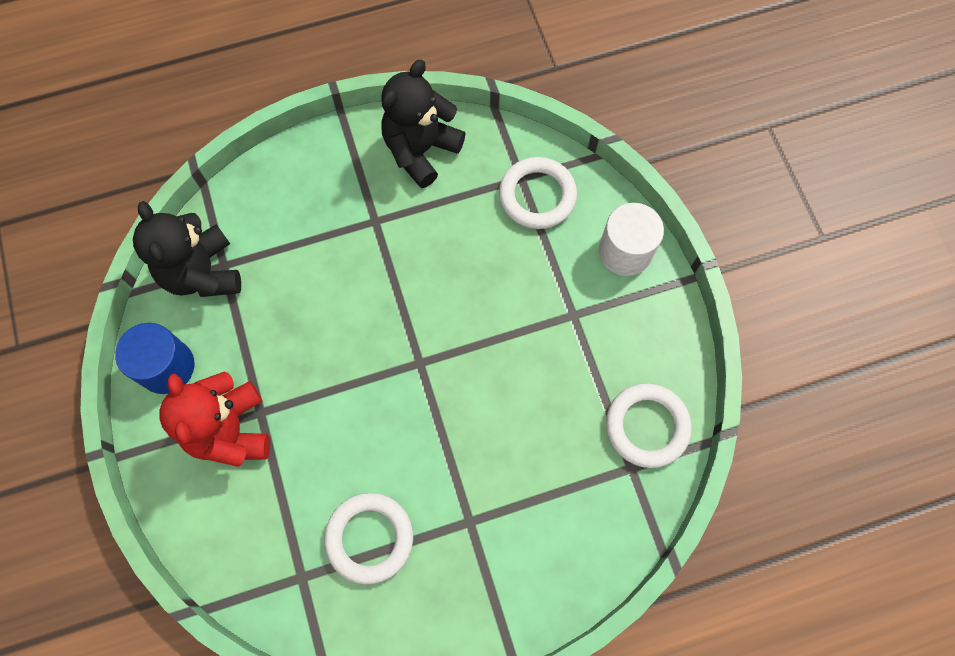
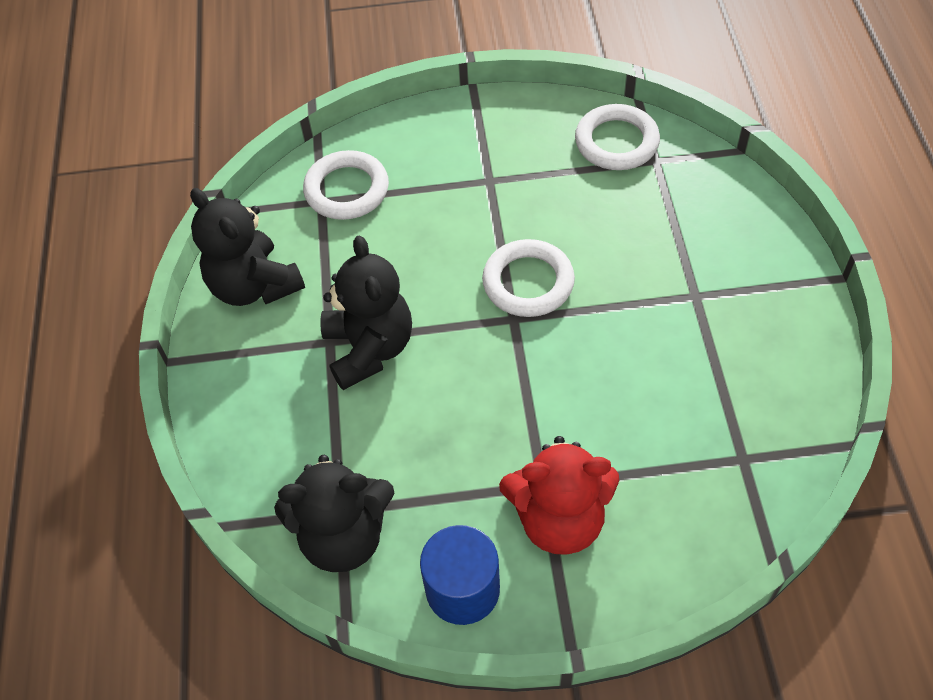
camera: 75 degrees left, 15 degrees down
white ring [324,493,413,584] -> white ring moved to [482,239,575,317]
white cylinder [599,203,664,276] -> none
none -> black teddy bear [320,235,412,390]

